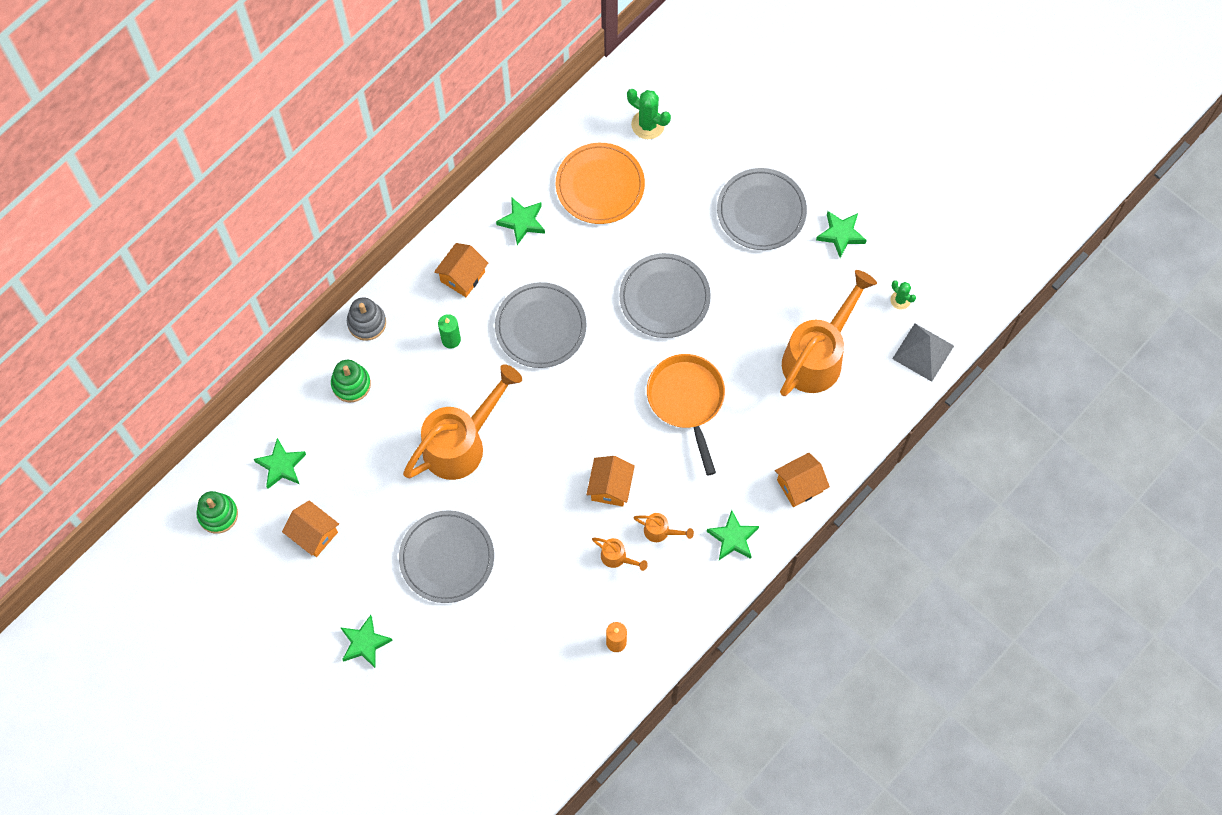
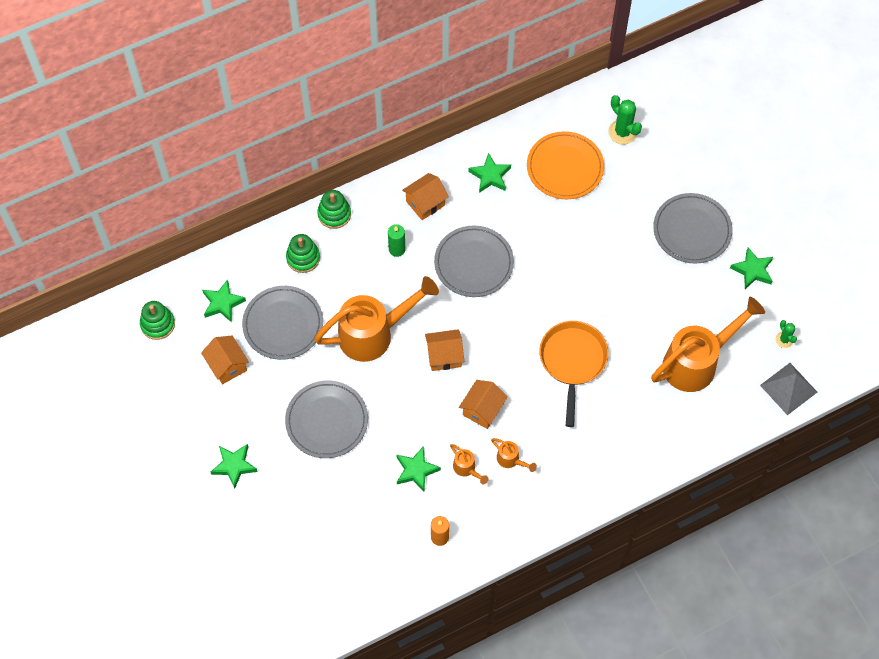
camera: 20 degrees right, 5 degrees down
grey stacking toy [347,297,386,341] -> green stacking toy [317,190,351,229]
grey plate [619,253,711,338] -> grey plate moved to [242,286,323,360]
green star [707,510,759,560] -> green star moved to [396,446,441,492]
orange house [775,453,830,507] -> orange house moved to [425,329,464,371]

